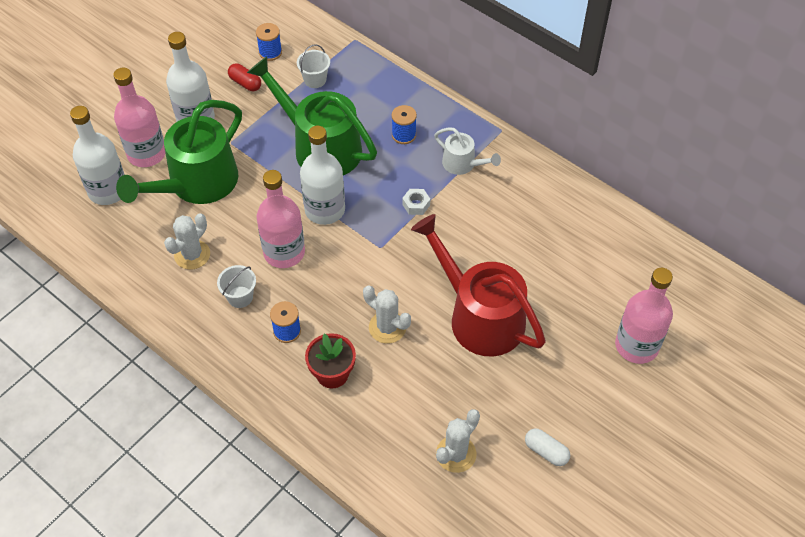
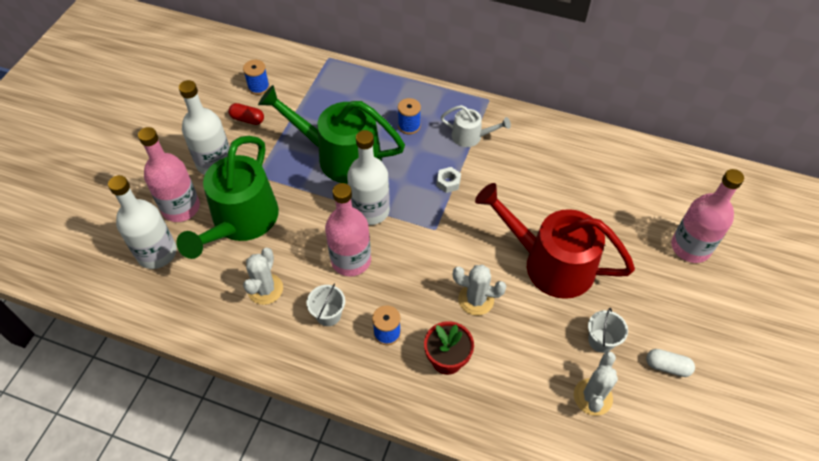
camera: 20 degrees left, 0 degrees up
white bucket [297,44,330,88] -> white bucket moved to [588,308,628,353]

